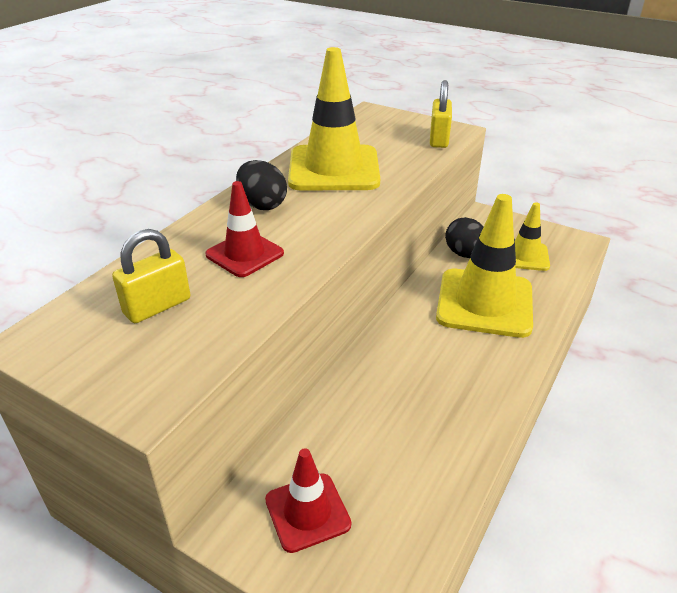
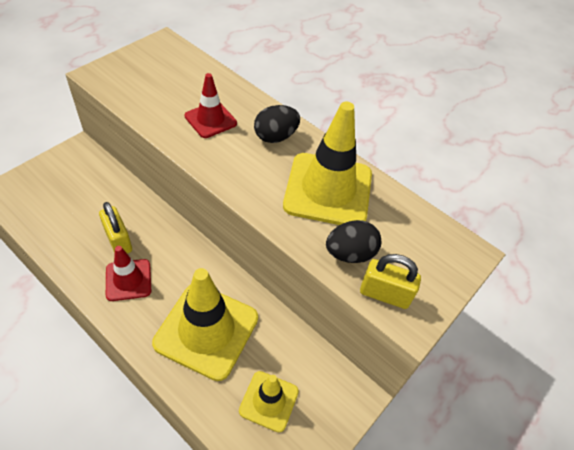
camera: 95 degrees right, 15 degrees up
yellow padlock [112,229,190,323] -> yellow padlock moved to [99,202,132,254]
red traffic cone [265,448,351,553] -> red traffic cone moved to [106,246,151,301]
black egg [445,217,484,258] -> black egg moved to [326,220,381,263]

